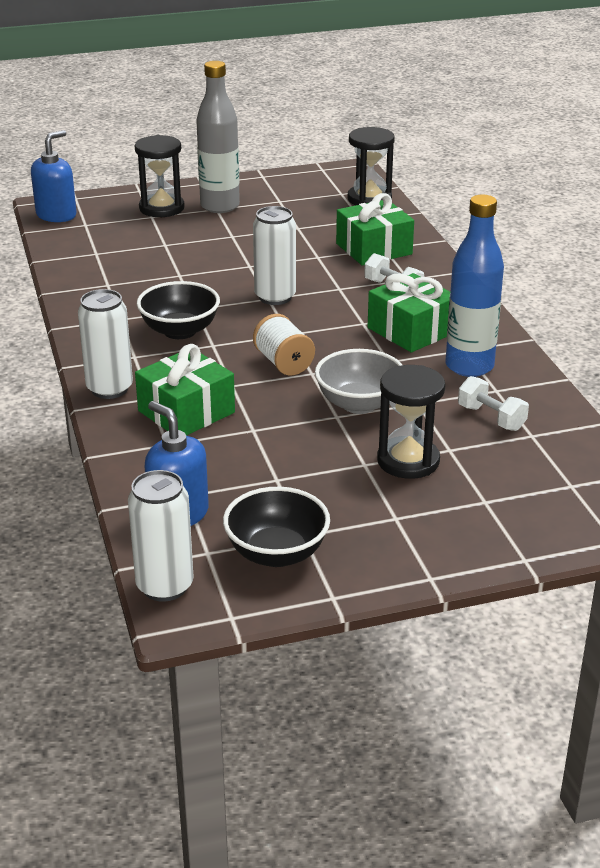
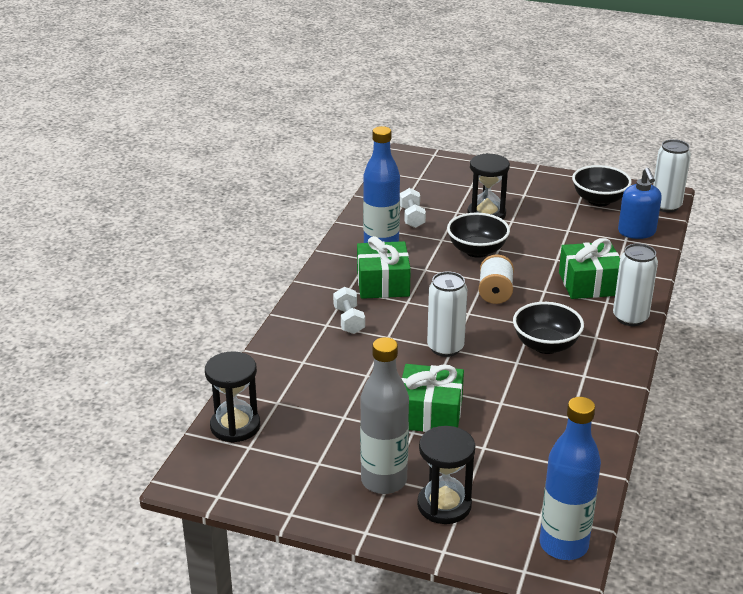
camera: 145 degrees left, 0 degrees up
blue soap dispenser [31,130,77,222] -> blue bottle [540,397,601,560]
grey bowl [315,349,402,414] -> black bowl [447,213,510,258]
green gift [336,193,414,266] -> green gift moved to [401,364,464,432]

